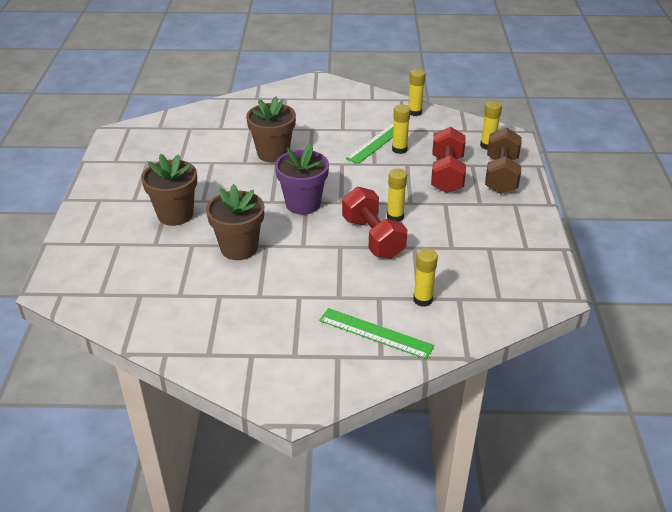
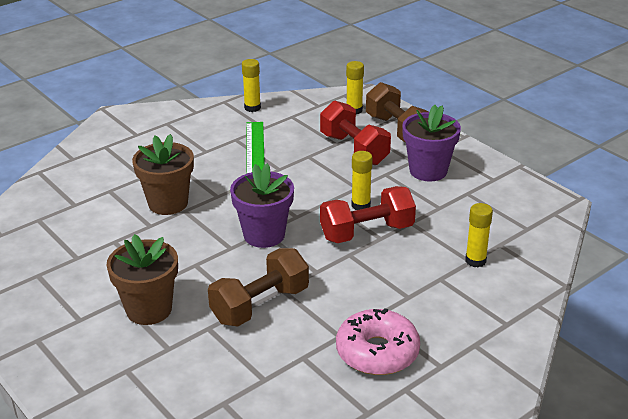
camera: 40 degrees left, 5 degrees down
brown flower pot [206,184,264,260] -> brown dumbbell [208,248,309,327]
green ruler [319,308,434,359] -> none
red dumbbell [342,187,408,259] -> red dumbbell turned 45 degrees counterclockwise [320,186,416,243]
yellow glue stick [392,104,410,154] -> none
none -> pink donut [336,308,420,375]
none -> purple flower pot [402,105,461,182]

